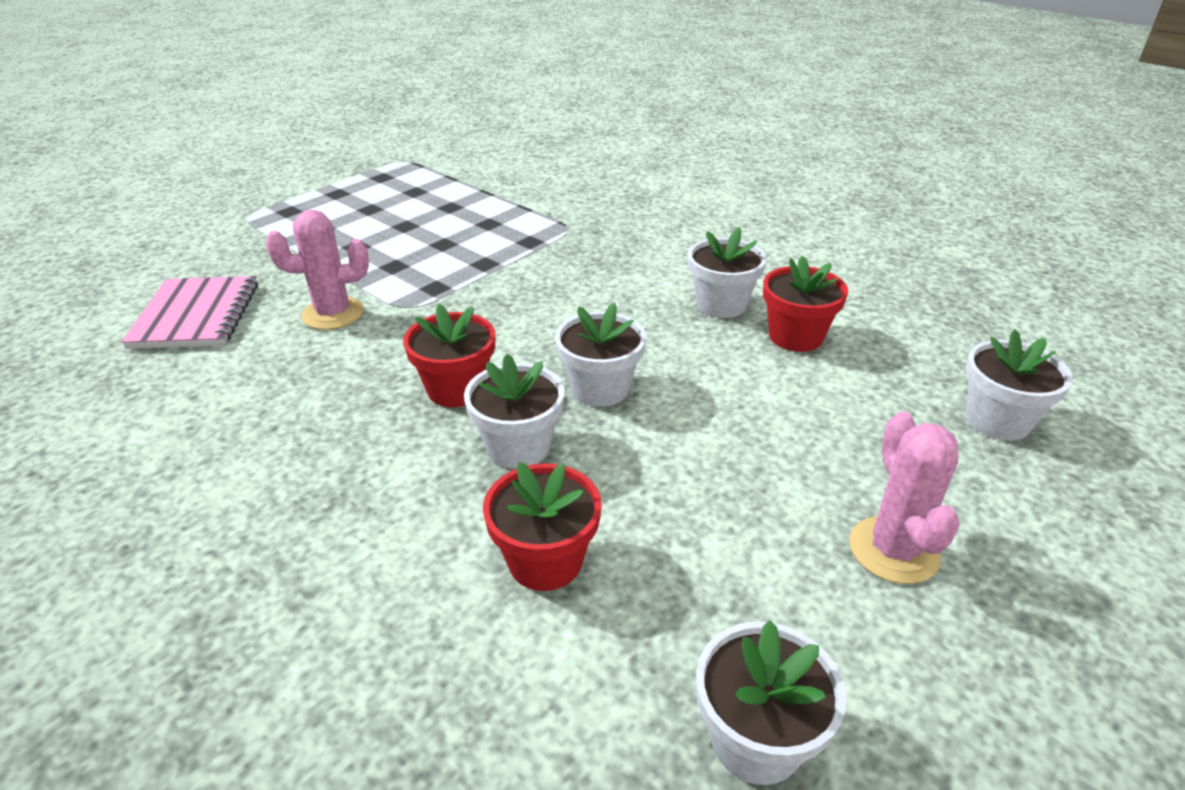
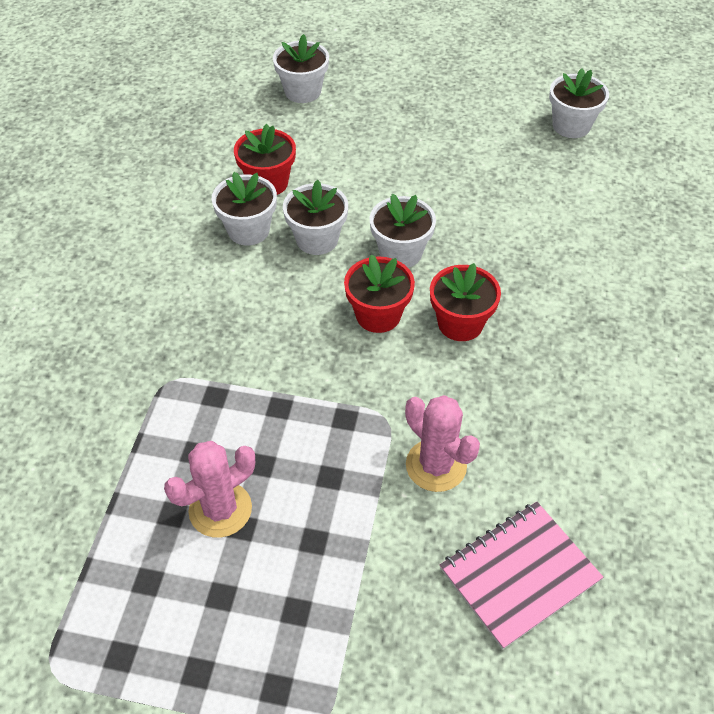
camera: 120 degrees left, 15 degrees up
white flower pot [464,354,565,469] -> white flower pot moved to [283,180,348,255]
red flower pot [483,462,602,591] -> red flower pot moved to [344,254,415,333]
pink cactus [849,412,960,584] -> pink cactus moved to [164,441,255,538]

